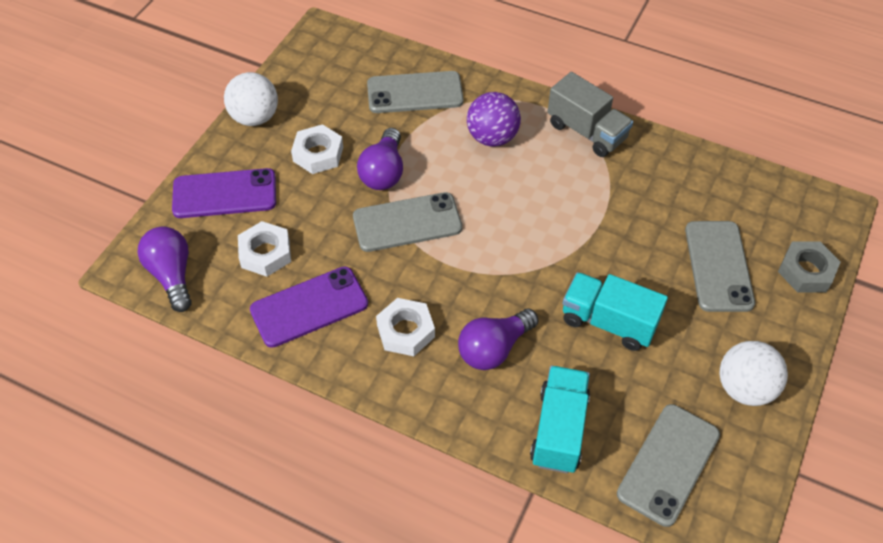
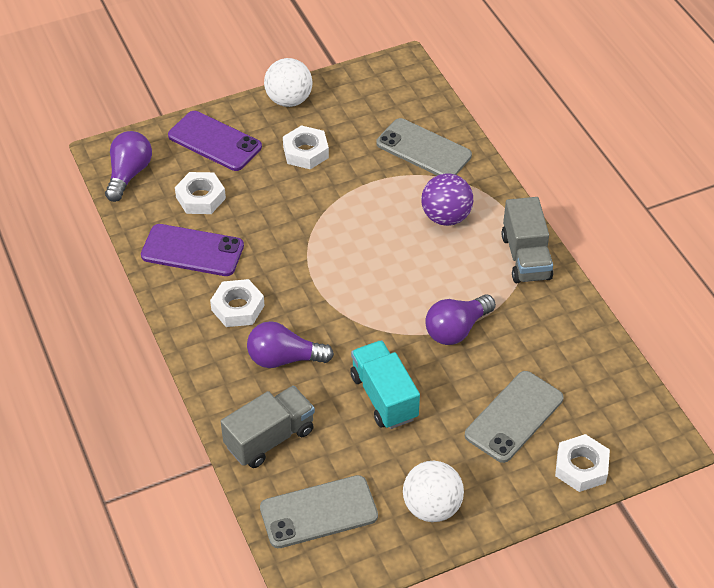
camera: 40 degrees right, 5 degrees down
grey phone [353,192,462,252] -> none
purple light bulb [357,128,403,190] -> purple light bulb moved to [425,294,496,345]
turquoise truck [530,366,590,473] -> grey truck [221,386,315,468]
grey nut [778,242,841,293] -> white nut [555,434,610,492]

